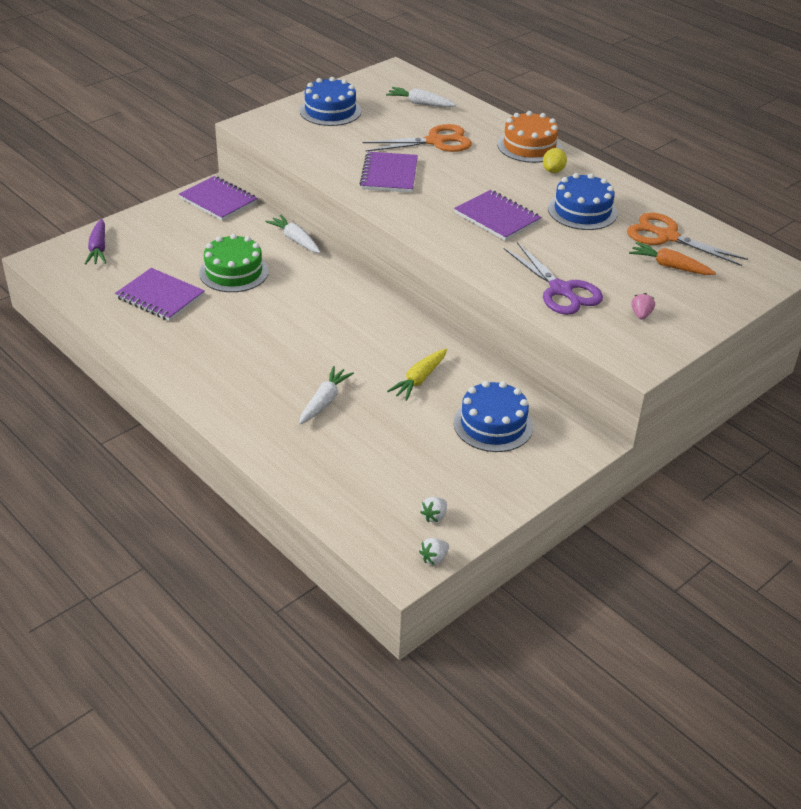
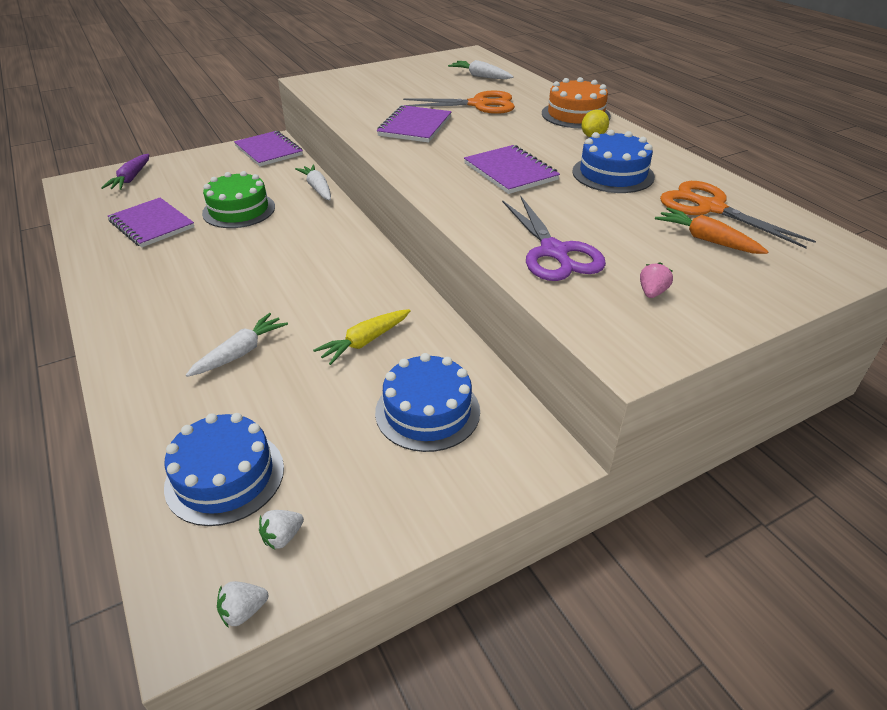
camera: 15 degrees right, 0 degrees up
blue cake [300,77,361,126] -> blue cake moved to [164,413,284,526]

